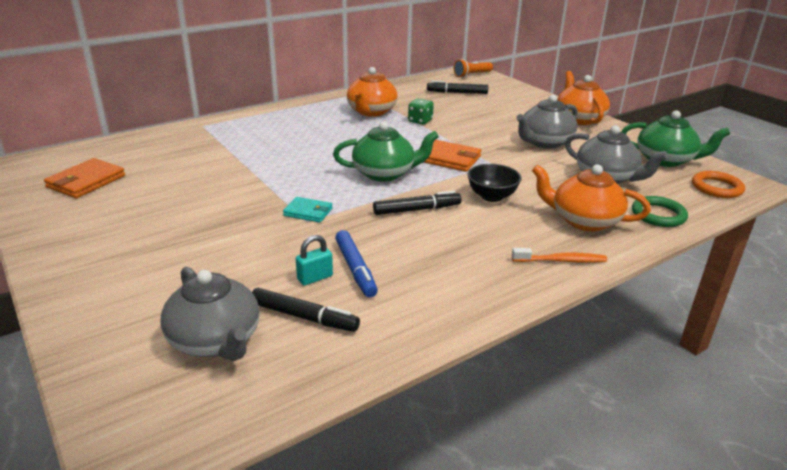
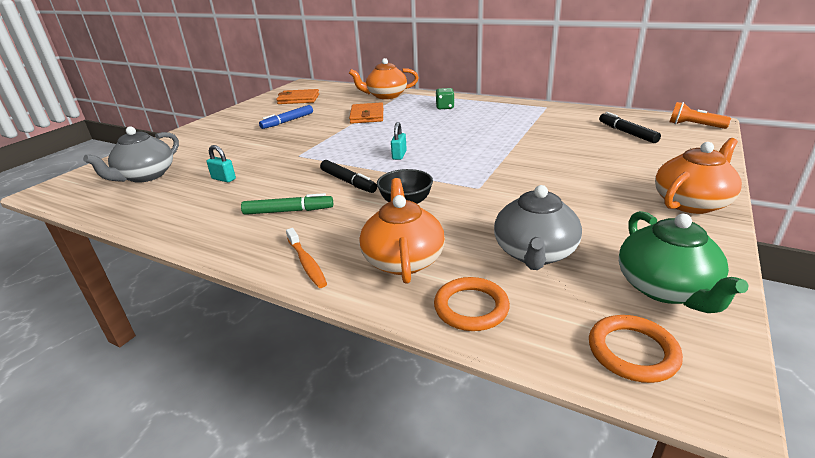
camera: 65 degrees right, 0 degrees up
black marker [252,288,360,332] -> none
turquoise wallet [283,197,333,223] -> none
green teapot [333,121,439,182] -> turquoise padlock [391,122,407,160]
blue marker [335,230,378,298] -> blue marker moved to [259,105,313,129]
orange teapot [347,67,398,117] -> orange teapot moved to [349,58,419,99]
green dice [408,98,434,125] -> green dice moved to [435,88,455,110]
orange wallet [424,140,481,172] -> orange wallet moved to [349,102,383,124]
grey teapot [517,94,578,149] -> none
green ring [632,196,688,227] -> orange ring [434,277,510,331]
none -> green marker [241,193,333,215]

